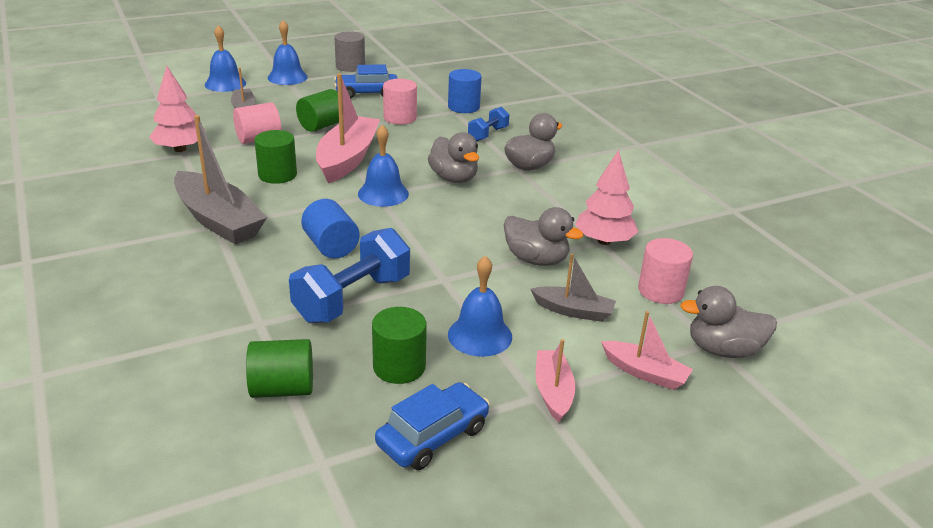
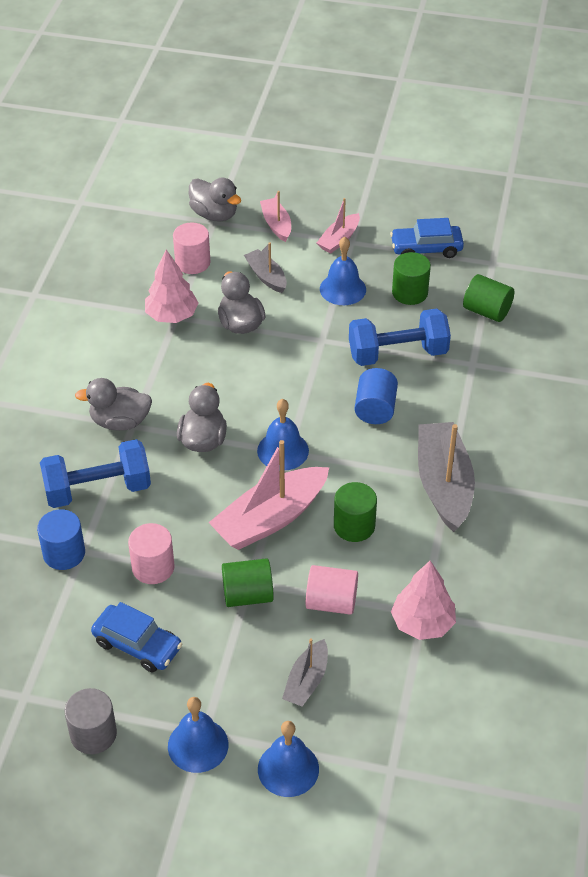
camera: 140 degrees left, 15 degrees up
blue dumbbell [468,107,509,141] -> blue dumbbell [40,439,151,508], size x1.84

